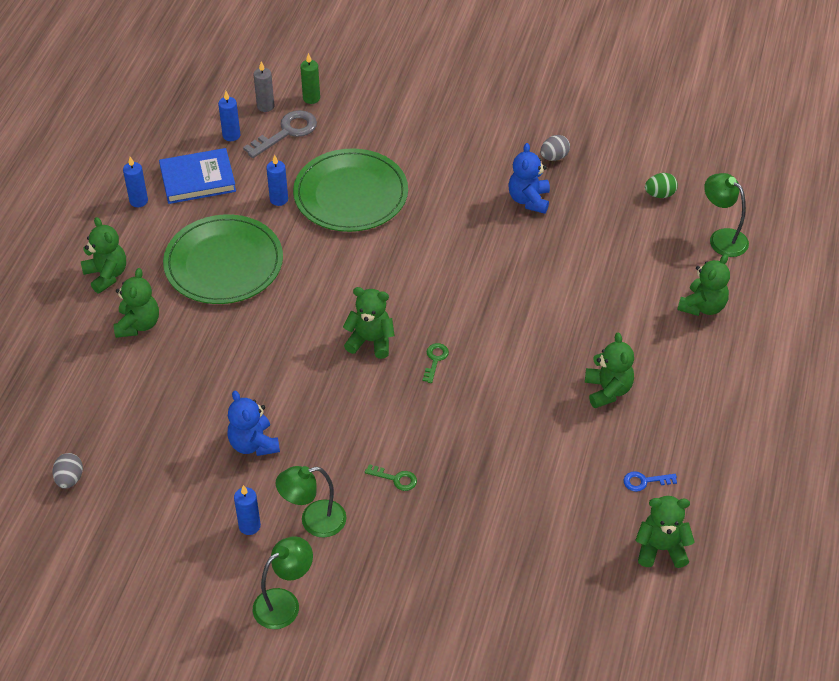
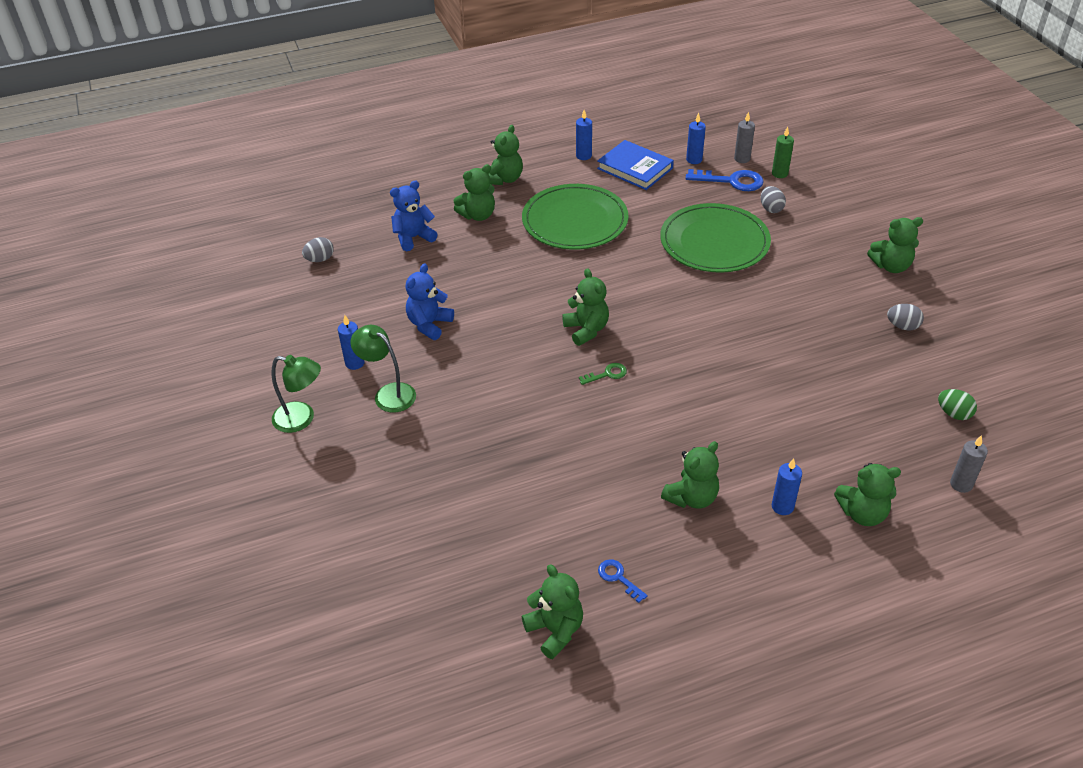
camera: 55 degrees right, 5 degrees down
grey key [243,110,317,158] -> blue key [686,169,764,191]
blue candle [266,155,288,206] -> blue candle moved to [772,458,802,515]
green key [365,464,417,491] -> none
blue teddy bear [508,143,550,214] -> blue teddy bear moved to [390,180,438,251]
green lamp [704,173,749,257] -> grey candle [950,435,988,493]
none -> grey egg [761,186,786,213]
none -> green teddy bear [867,217,923,273]

